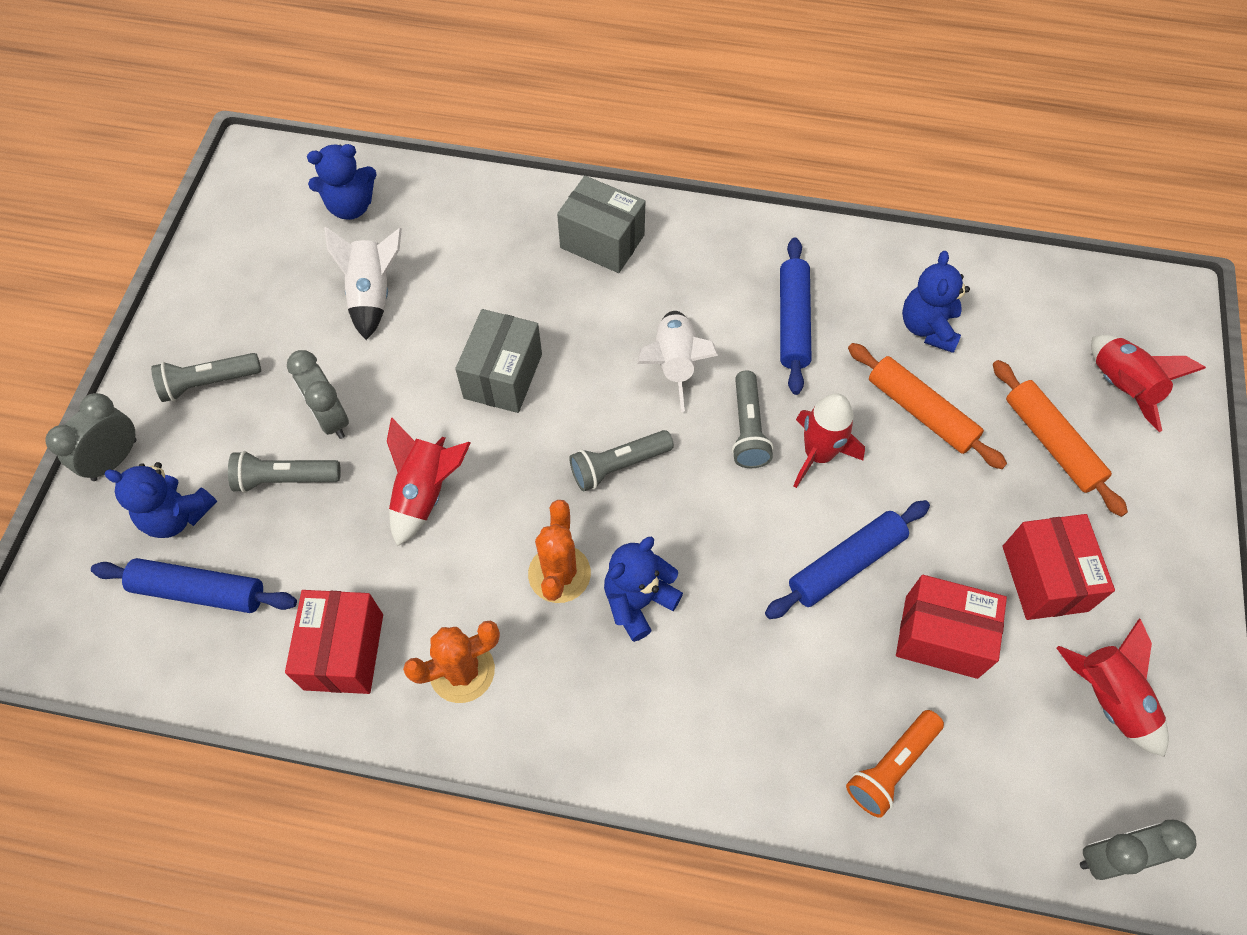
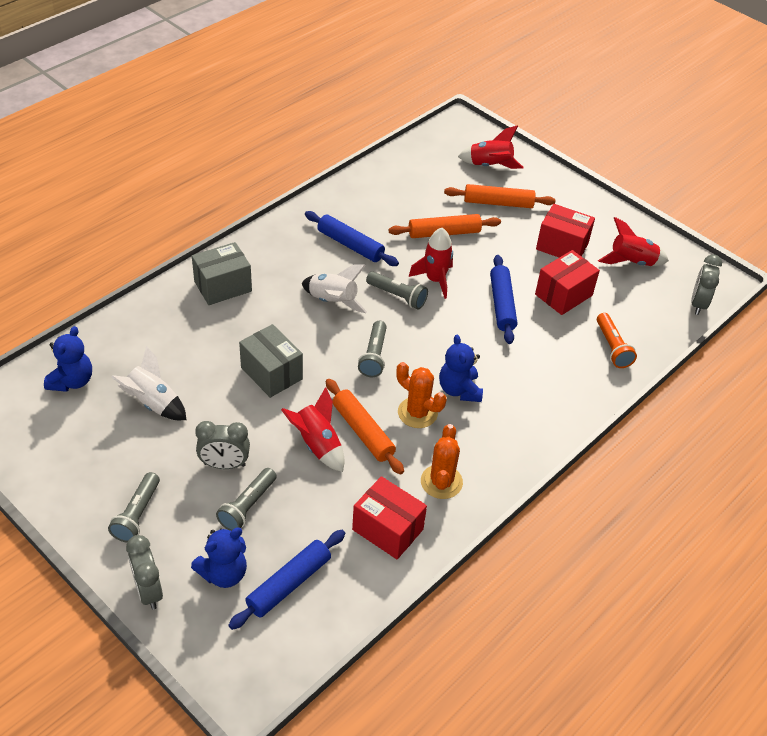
camera: 60 degrees left, 15 degrees down
blue teddy bear [902,251,970,353] -> none
none -> orange rolling pin [326,379,404,475]

